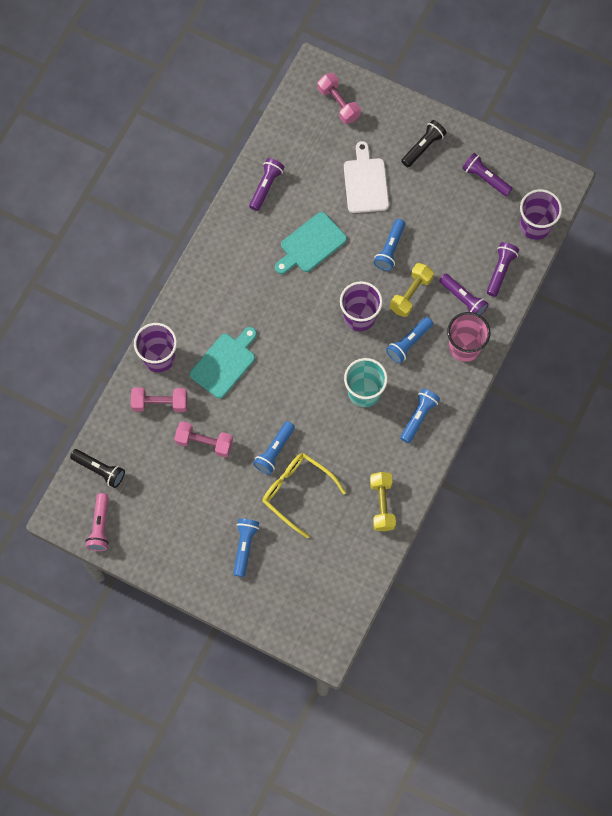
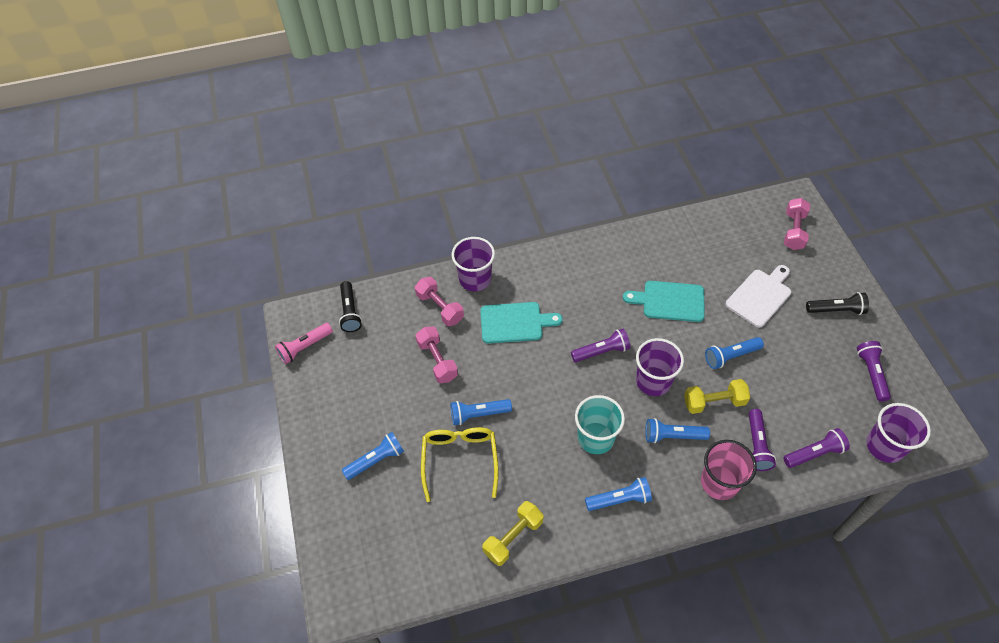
camera: 50 degrees right, 15 degrees down
purple flashlight [249,158,284,211] -> purple flashlight moved to [571,329,630,362]

